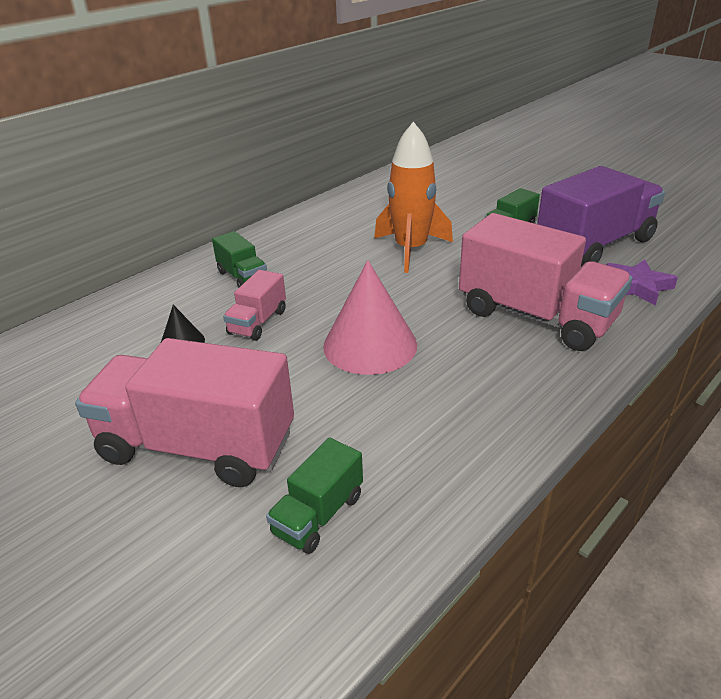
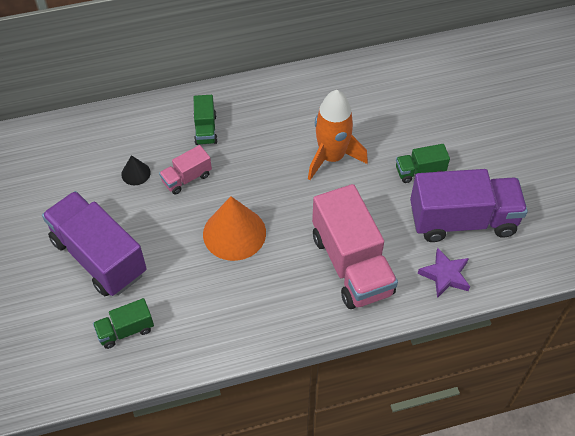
camera: 30 degrees right, 20 degrees up
pink truck [75,338,294,487] -> purple truck [42,191,147,296]
pink cone [323,260,417,375] -> orange cone [203,196,266,261]

